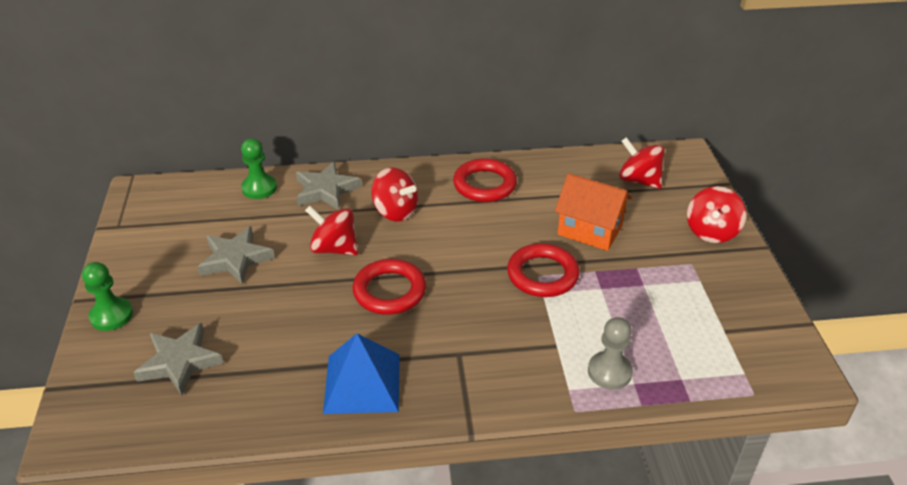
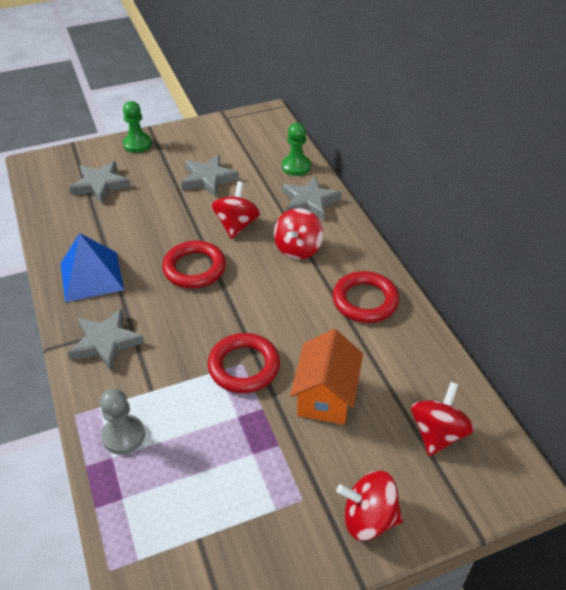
camera: 75 degrees right, 5 degrees up
none -> grey star [68,308,144,372]

